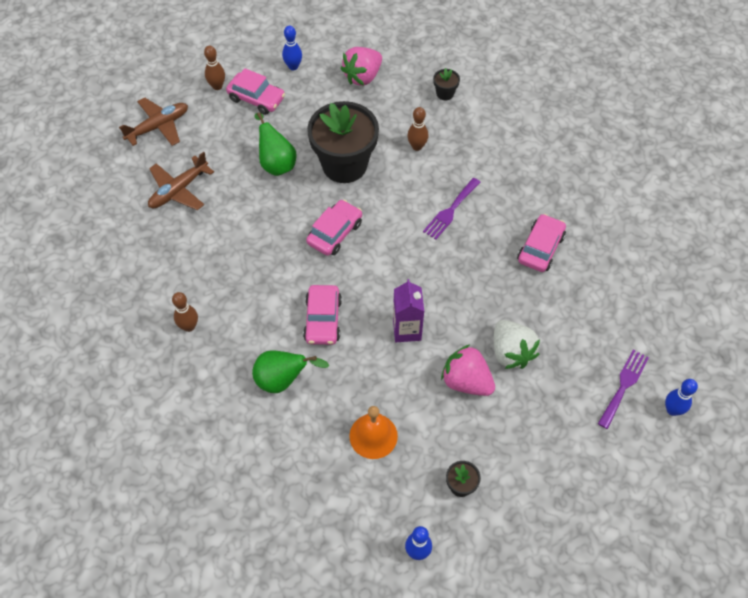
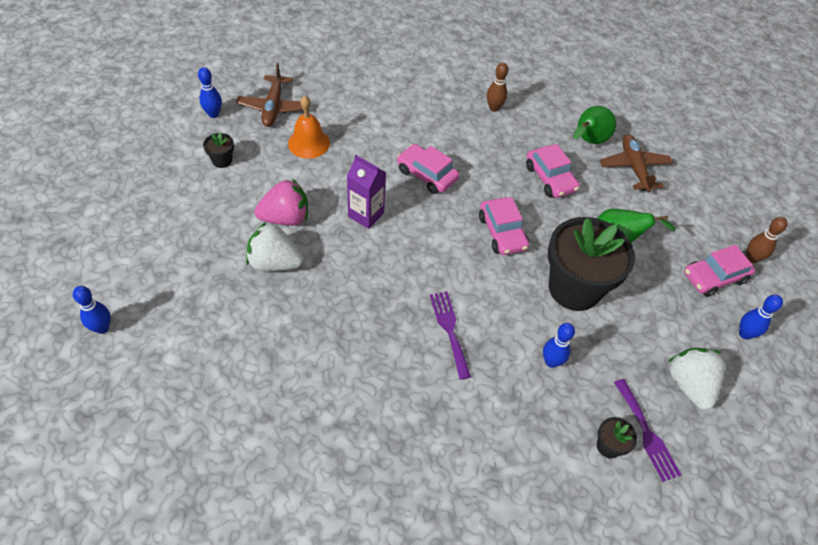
camera: 125 degrees right, 5 degrees down
brown plane [119,97,188,146] -> brown plane moved to [236,63,303,127]
green pear [252,350,329,393] -> green pear moved to [573,106,616,144]
pink strawberry [340,47,382,86] -> white strawberry [668,348,725,410]
brown bowling pin [407,107,428,151] -> blue bowling pin [543,323,575,368]
pink car [517,214,566,272] -> pink car moved to [526,144,580,198]
purple fork [598,350,649,429] -> purple fork moved to [614,379,681,482]

